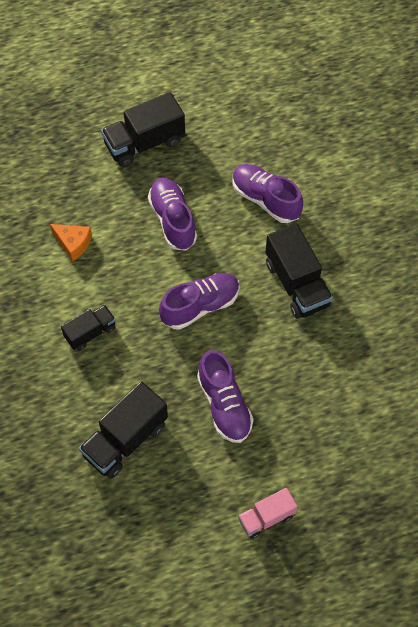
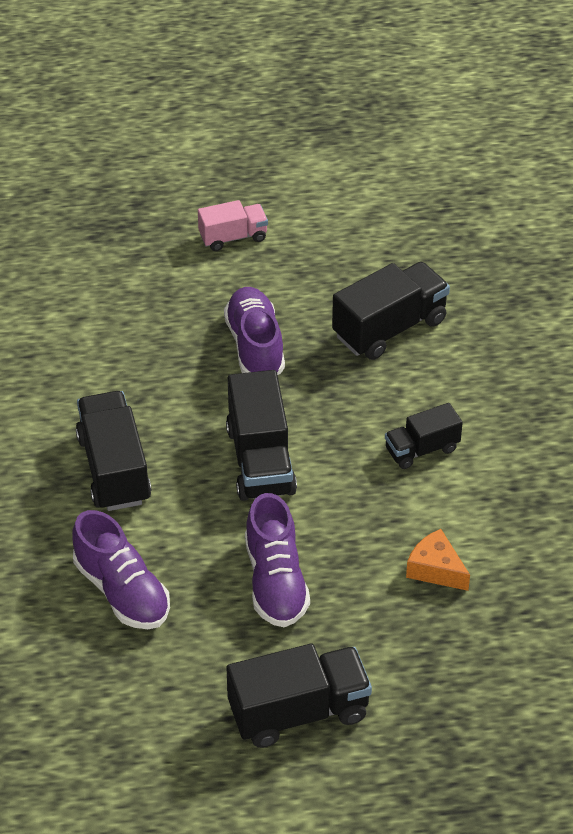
camera: 170 degrees left, 15 degrees down
purple shoe [159,273,240,330] -> black truck [226,370,297,501]

